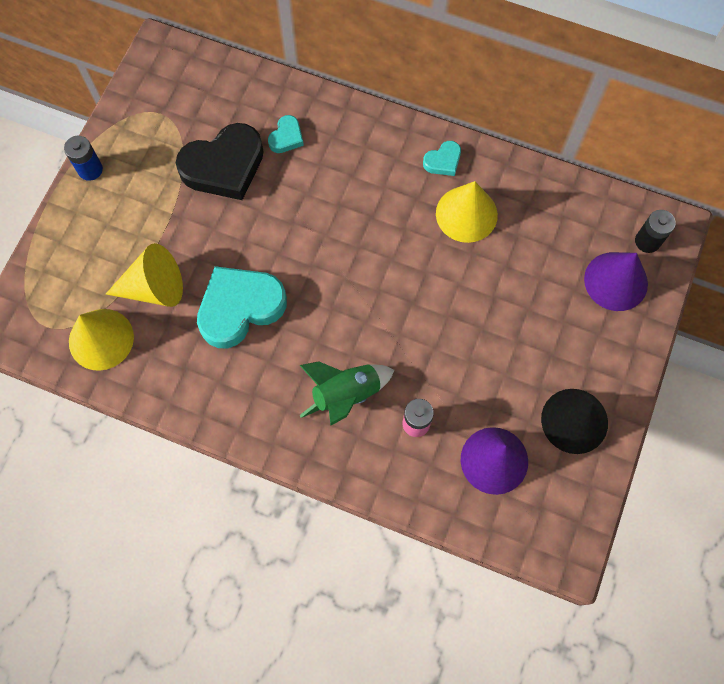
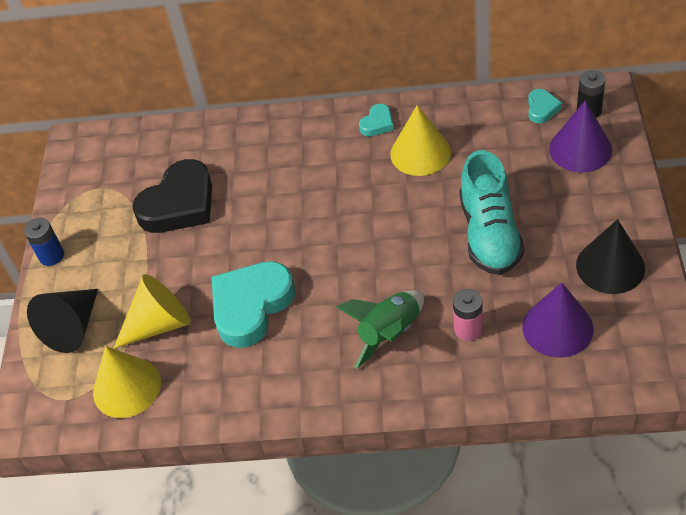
camera: 15 degrees left, 20 degrees down
turquoise heart [268,115,304,153] -> turquoise heart moved to [528,89,562,123]
none -> black cone [27,289,98,353]
none -> turquoise shoe [459,150,524,275]

